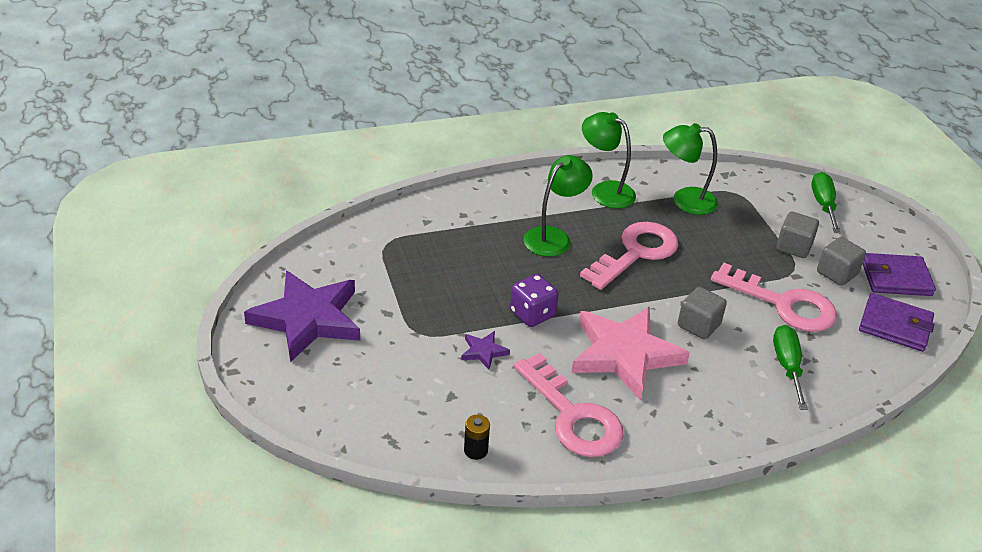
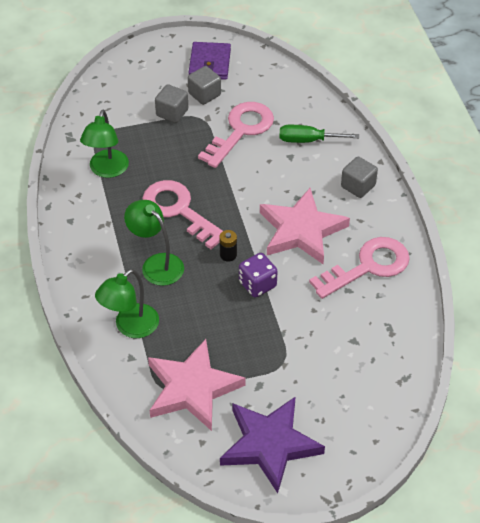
camera: 85 degrees left, 10 degrees up
purple star [461,331,510,370] -> none
black battery [464,415,490,460] -> black battery moved to [219,230,237,262]
green lamp [582,112,636,208] -> green lamp moved to [95,269,159,338]
grey cube [678,287,727,340] -> grey cube moved to [341,156,378,198]
green screwdriver [811,172,841,233] -> none
purple wallet [859,293,934,352] -> none
none -> pink star [148,339,246,431]

